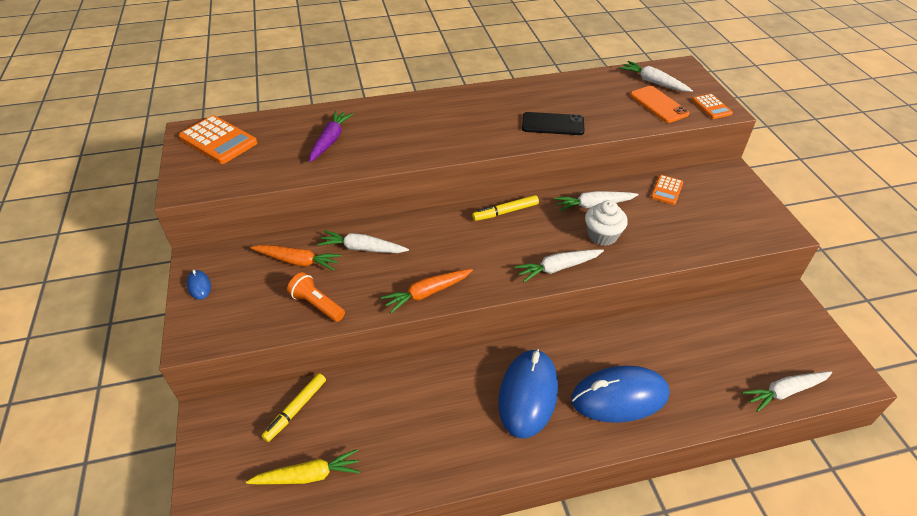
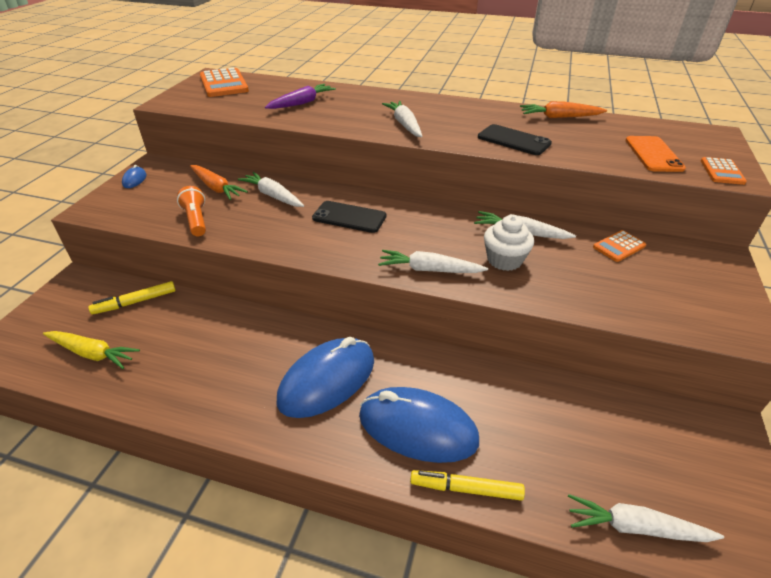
camera: 30 degrees right, 5 degrees down
orange carrot [381,269,473,313] -> orange carrot moved to [520,101,607,118]
yellow marker [472,195,539,221] -> yellow marker moved to [410,470,525,501]
white carrot [619,61,693,92] -> white carrot moved to [382,101,423,137]
none -> black phone [312,201,387,233]

